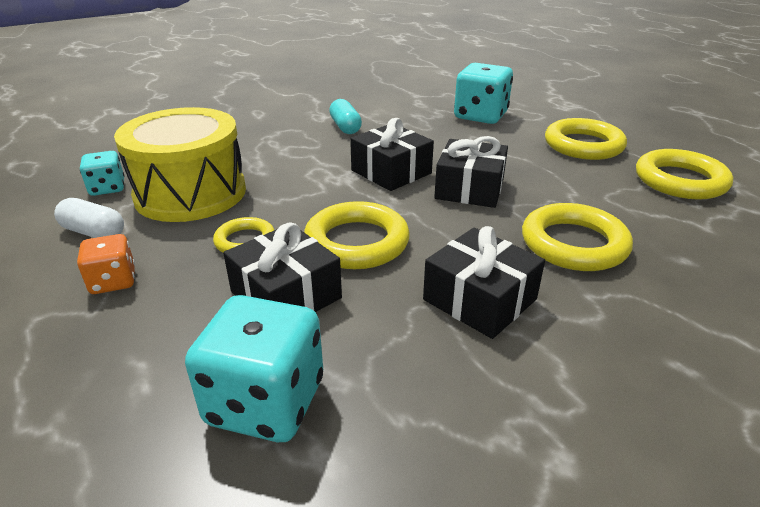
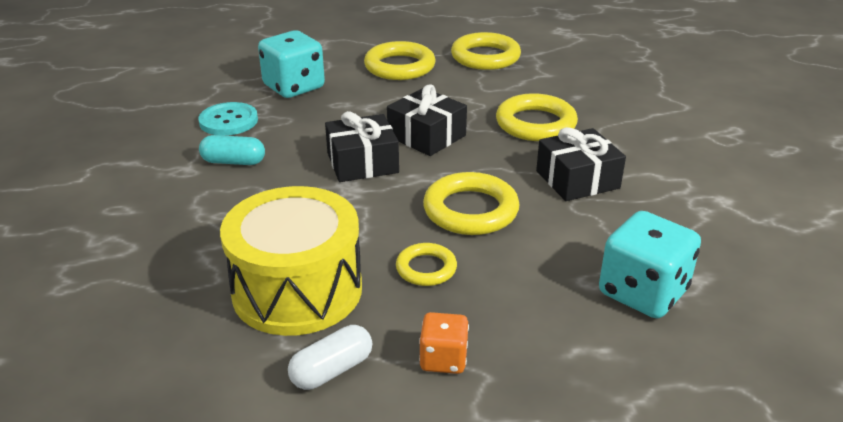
camera: 65 degrees left, 0 degrees up
turquoise dice [80,151,125,196] -> none
black gift [223,222,342,312] -> none
none -> turquoise button [198,102,258,136]

